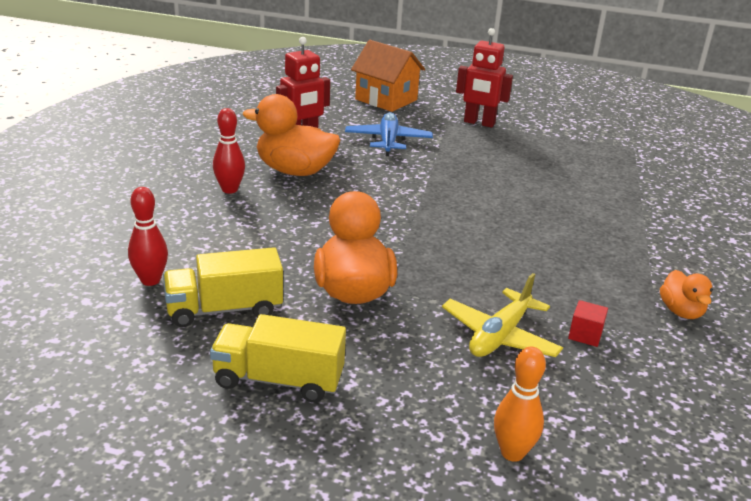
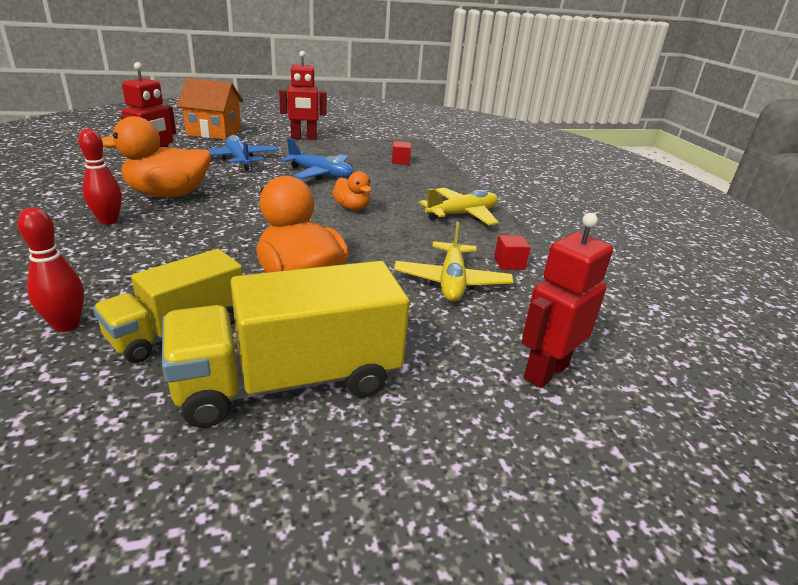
camera: 30 degrees left, 0 degrees up
yellow truck [210,314,346,403] -> yellow truck [162,261,410,428], size x1.51
orange bowling pin [494,347,546,462] -> red robot [522,213,613,388]
orange duck [660,270,713,319] -> orange duck moved to [332,171,372,210]
none -> blue plane [281,138,353,180]
none -> red cube [392,141,411,165]
none -> yellow plane [419,188,499,225]

